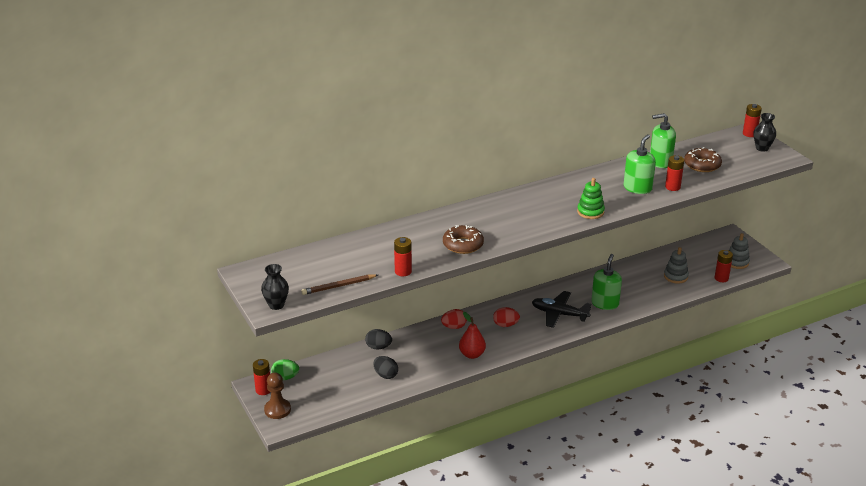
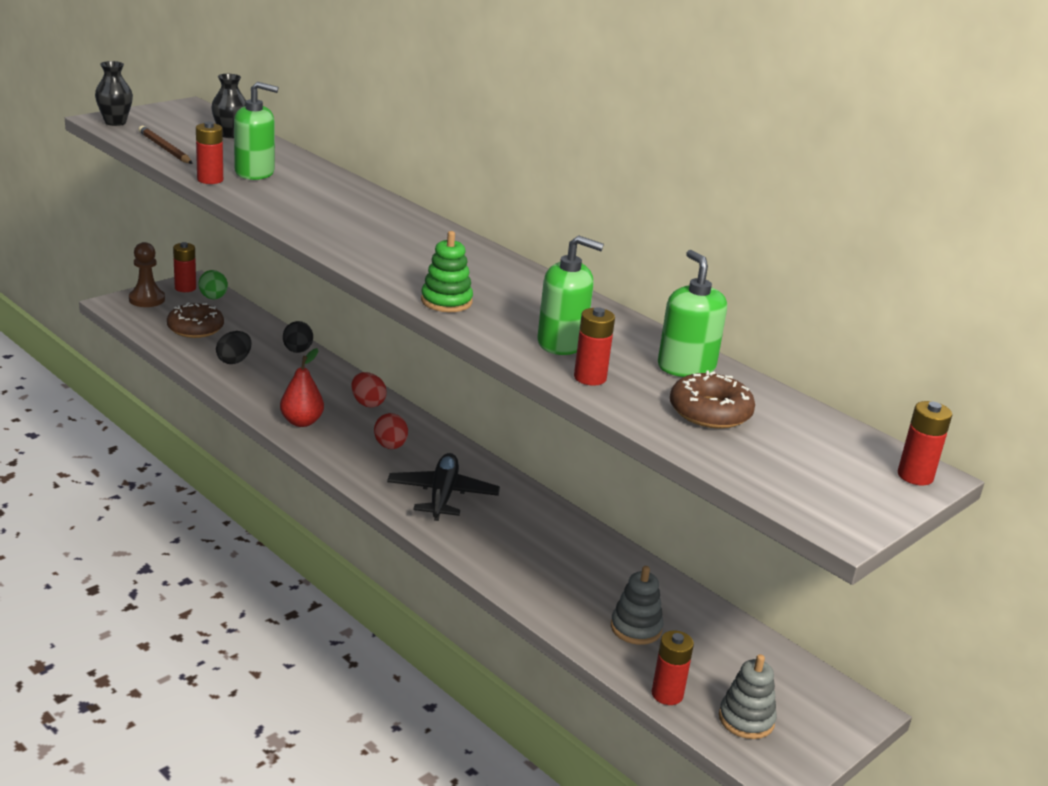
camera: 70 degrees right, 5 degrees down
brown donut [443,225,484,254] -> brown donut moved to [167,302,224,338]
green soap dispenser [591,254,622,310] -> green soap dispenser moved to [234,82,278,180]
black vase [753,113,776,152] -> black vase moved to [211,74,246,138]

